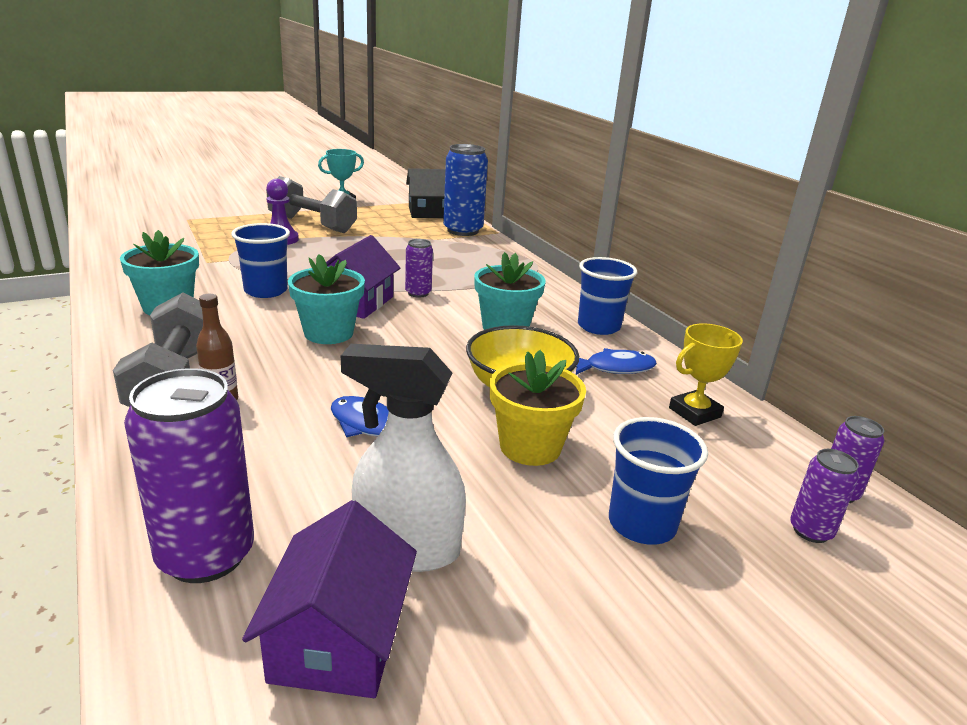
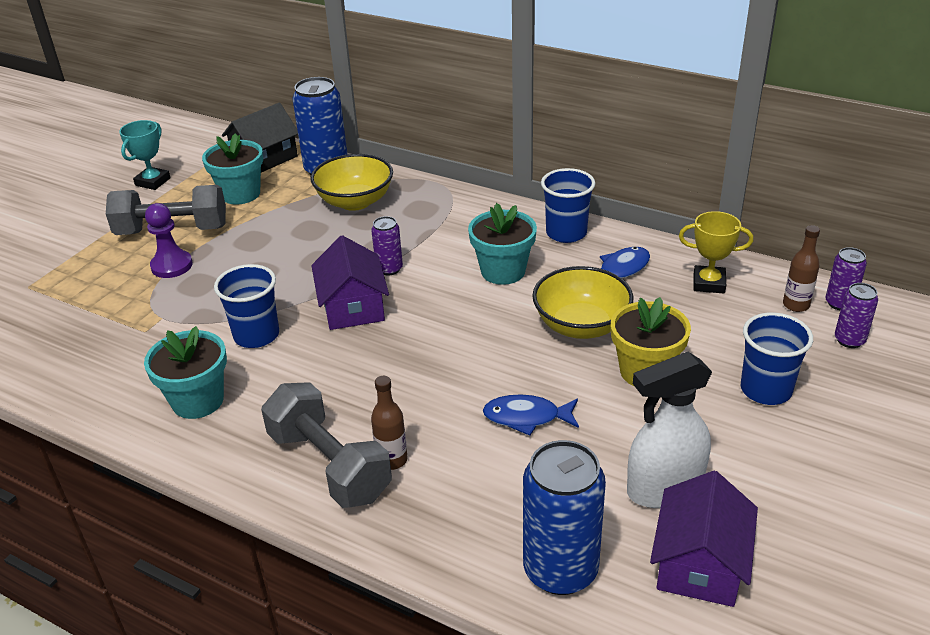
camera: 30 degrees left, 10 degrees up
purple can [124,368,254,583] -> blue can [523,440,606,595]
purple house [242,500,417,698] -> purple house turned 45 degrees clockwise [650,471,758,607]
turquoise flower pot [288,254,365,344] -> turquoise flower pot moved to [202,134,263,205]
yellow trophy [669,323,743,426] -> yellow trophy turned 75 degrees clockwise [679,211,753,293]
none -> yellow bowl [310,154,393,211]
none -> brown bottle [783,225,820,312]

